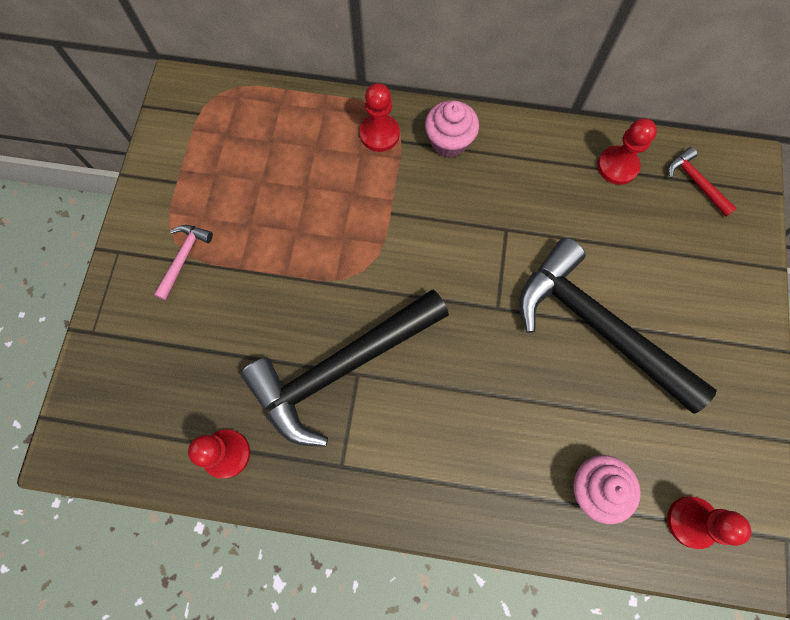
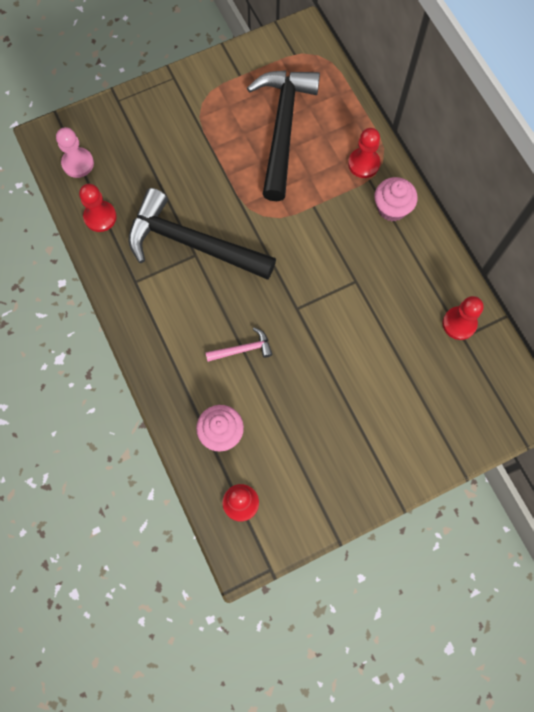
camera: 55 degrees right, 0 degrees up
pink hammer [154,225,213,300] -> pink hammer moved to [205,327,273,362]
black hammer [519,238,717,414] -> black hammer moved to [247,70,320,201]
red hammer [668,147,737,217] -> none
none -> pink pawn [56,127,94,178]

